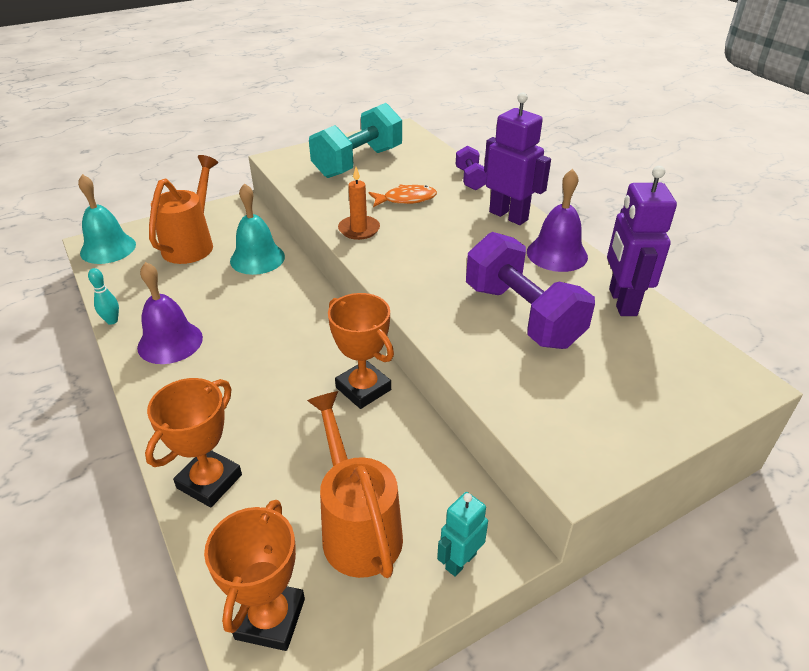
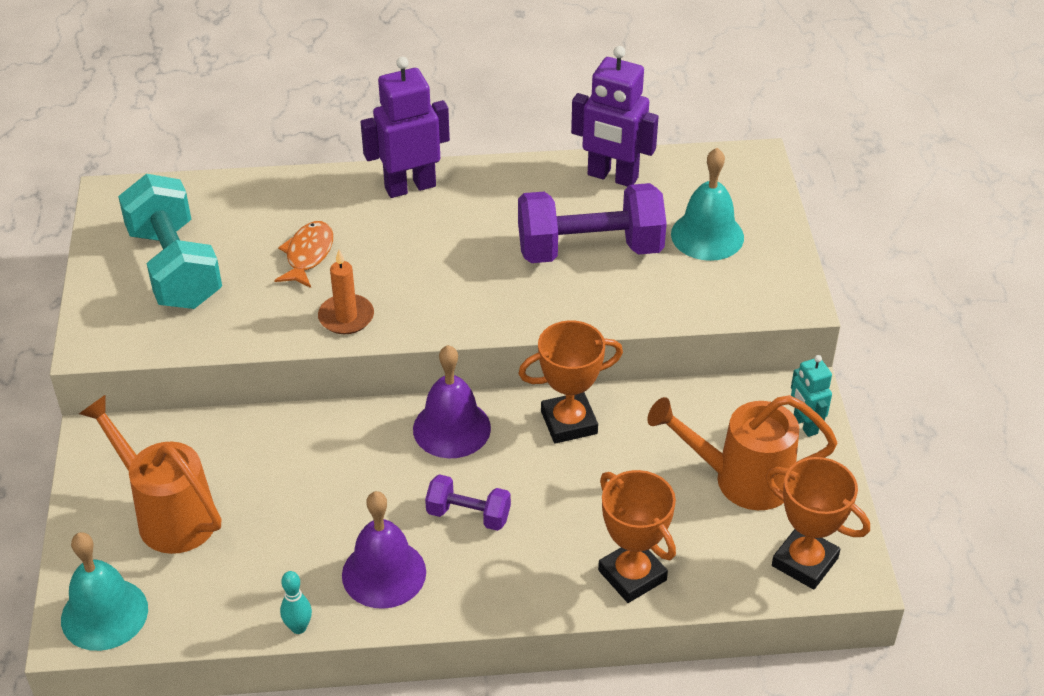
camera: 65 degrees left, 5 degrees up
turquoise bell [230,183,285,275] -> turquoise bell moved to [671,148,744,261]
purple dumbbell [456,145,487,190] -> purple dumbbell moved to [425,474,511,531]
purple bell [527,169,588,272] -> purple bell moved to [413,345,491,458]

